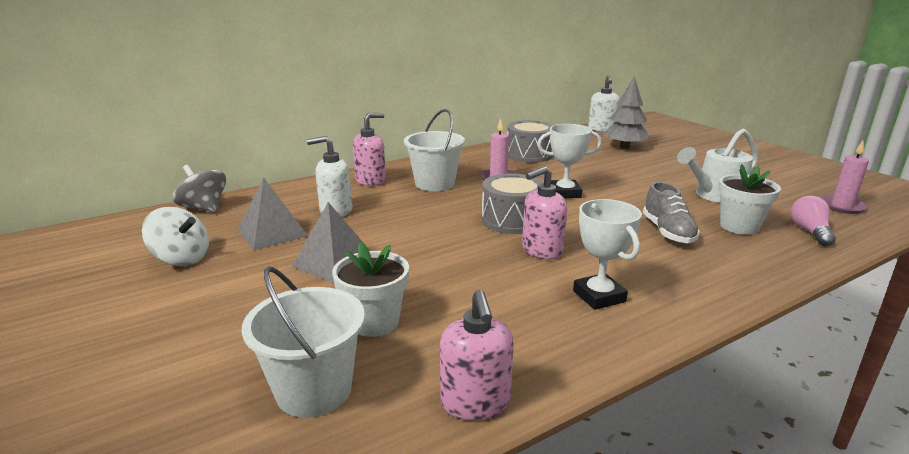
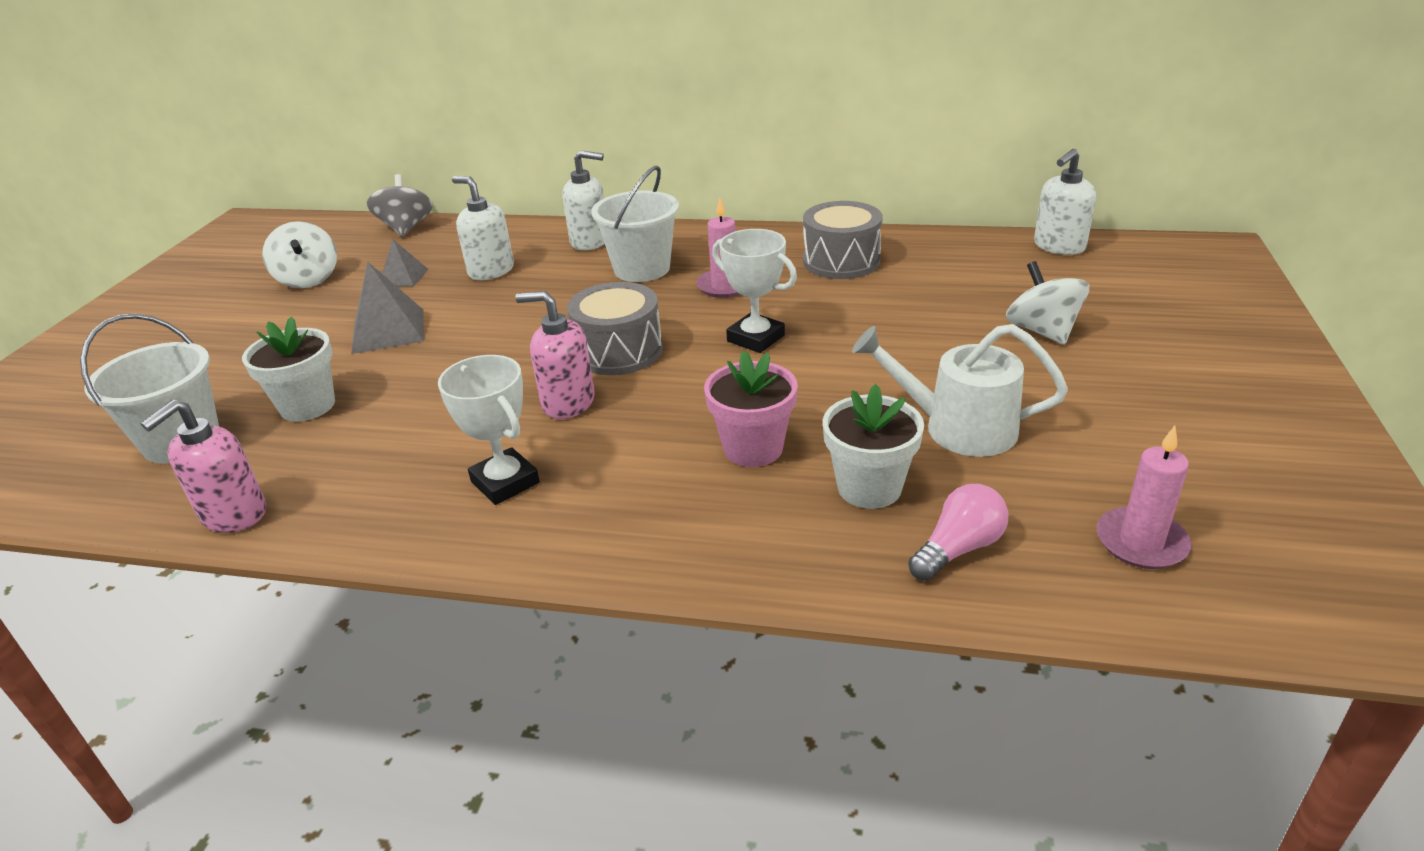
camera: 45 degrees right, 10 degrees up
grey pyramid [238,178,308,250] -> grey pyramid [382,240,428,287], size x0.61
pink soap dispenser [353,113,386,186] -> white soap dispenser [563,150,605,251]
white trophy [573,199,642,310] -> white trophy turned 60 degrees counterclockwise [438,355,540,505]
grey tree [603,76,650,149] -> none
grey shoe [643,182,700,244] -> pink flower pot [704,351,798,467]
none -> white spinning top [1006,261,1089,345]

